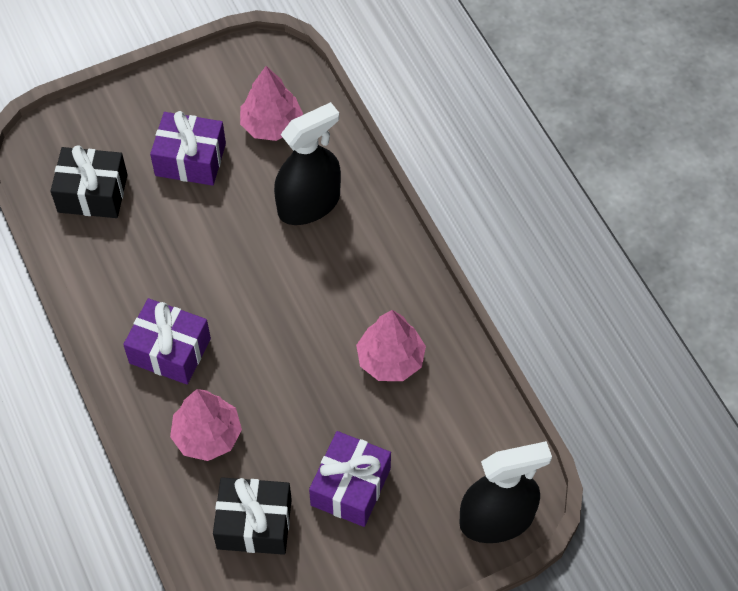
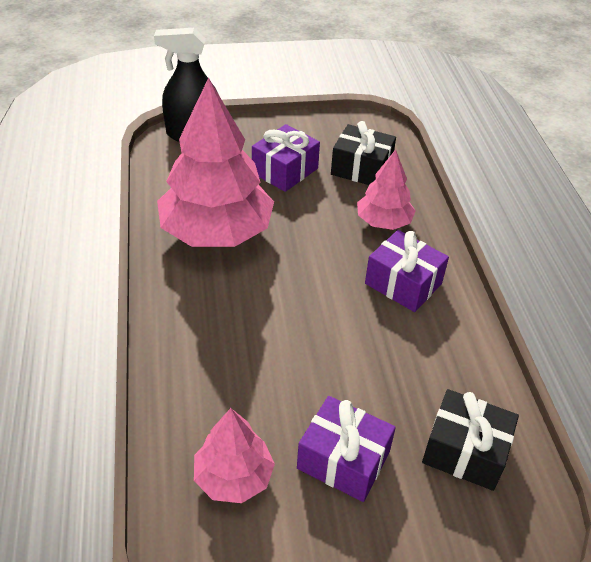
camera: 165 degrees left, 15 degrees down
black spray bottle [274,102,341,225] -> none
pink tree [356,310,426,381] -> pink tree [157,77,274,247], size x1.91

